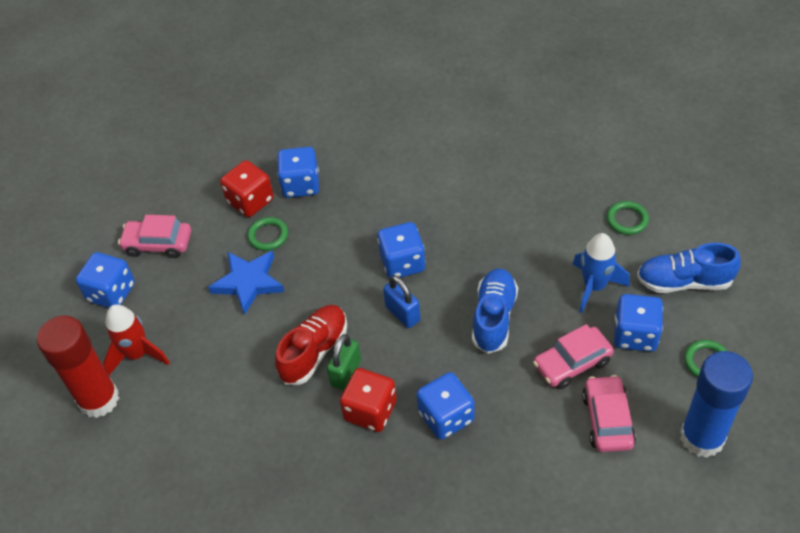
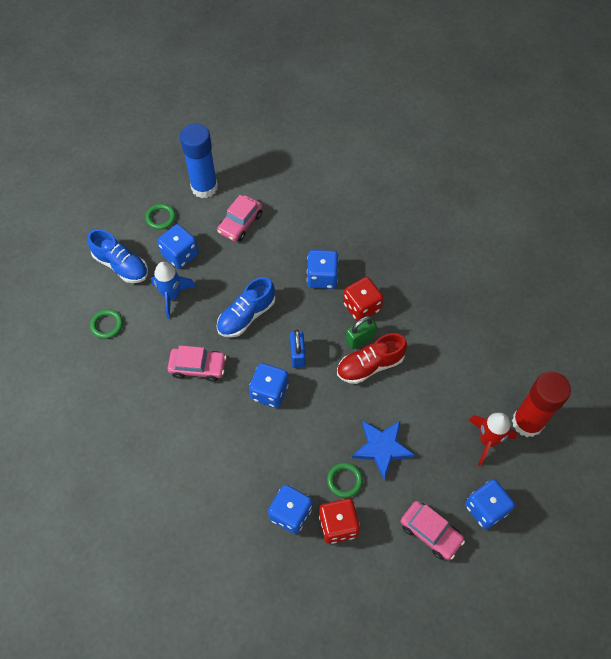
camera: 150 degrees left, 10 degrees up
pink car [533,324,614,389] -> pink car moved to [168,345,227,382]

